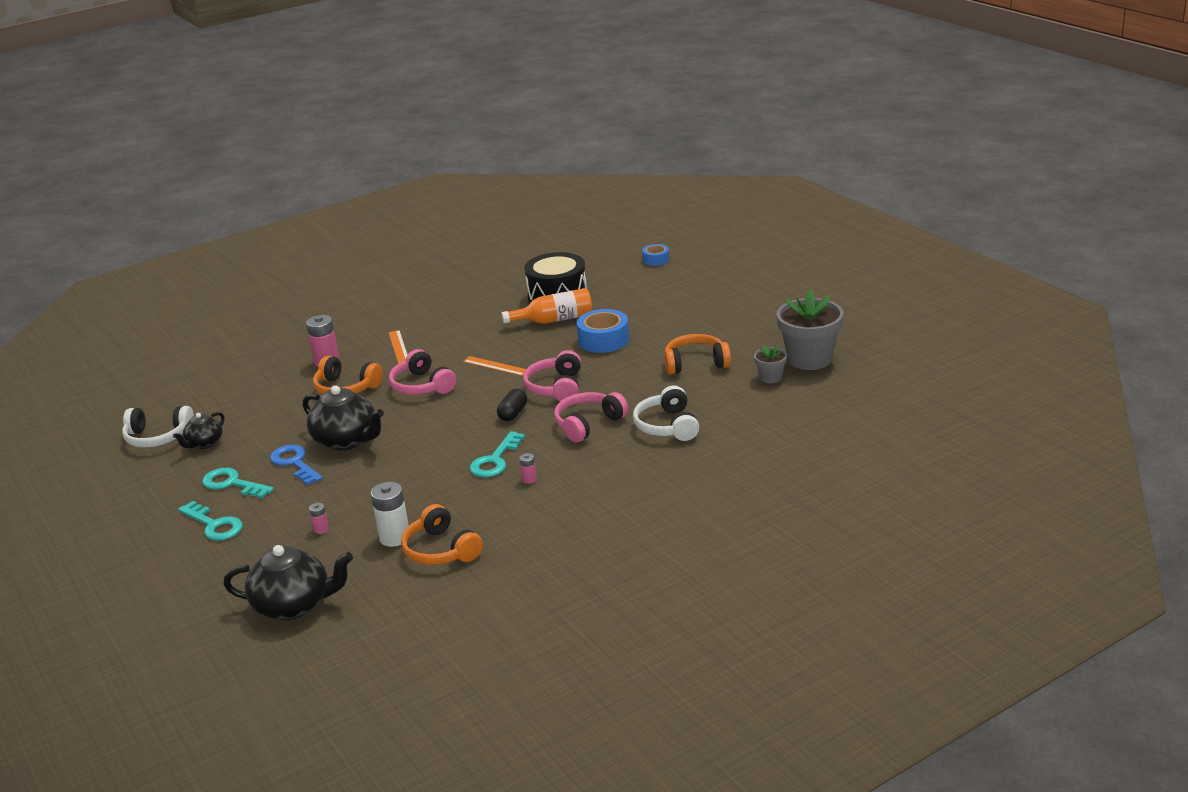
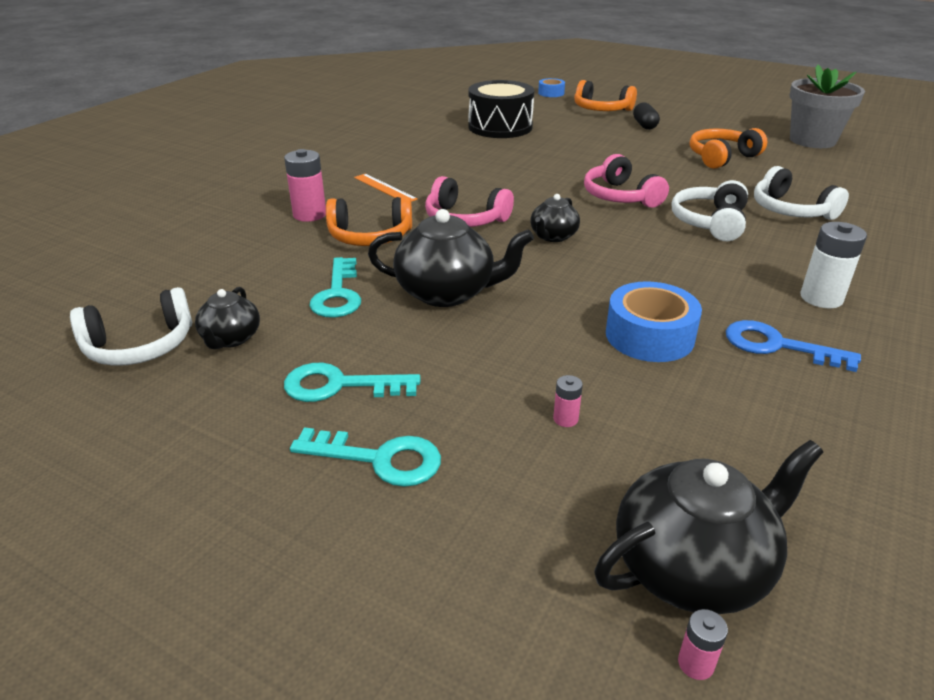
camera: 30 degrees left, 5 degrees up
blue key [270,445,323,485] -> blue key moved to [726,320,861,372]
white battery [371,482,409,547] -> white battery moved to [801,222,867,308]
orange headphones [401,504,483,565] -> orange headphones moved to [574,80,637,111]
orange ruler [463,356,526,376] -> none
turquoise key [470,431,525,477] -> turquoise key moved to [310,257,361,318]
black capsule [497,389,527,421] -> black capsule moved to [633,102,660,130]
orange bottle [502,288,592,324] -> none
pink battery [519,453,537,484] -> pink battery moved to [678,609,728,680]
pink headphones [554,392,628,442] -> white headphones [672,180,748,241]
blue tape [577,309,629,353] -> blue tape moved to [606,281,702,362]
grey flower pot [754,345,787,383] -> none
none -> black teapot [530,194,580,242]

